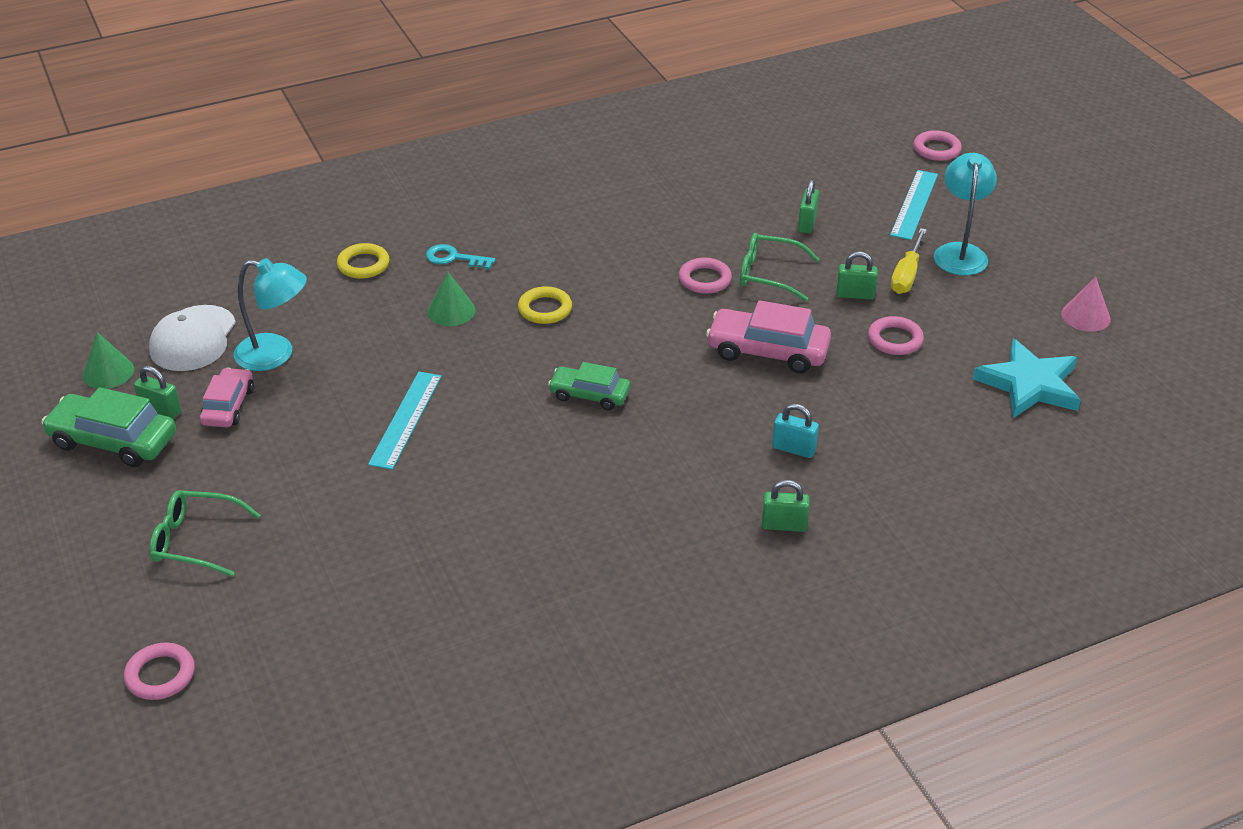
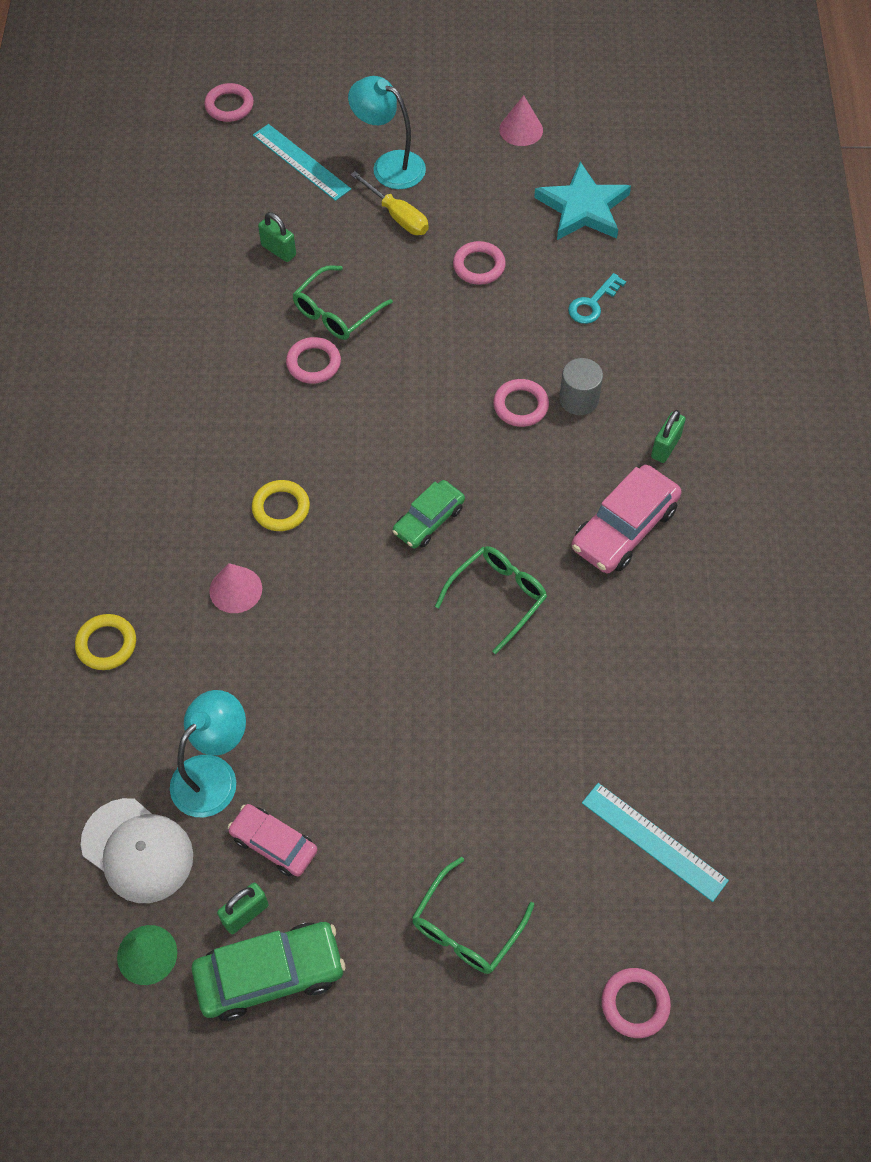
camera: 65 degrees left, 20 degrees up
green car [41,387,176,467] -> green car turned 150 degrees counterclockwise [191,922,345,1021]
turquoise ruler [368,372,442,470] -> turquoise ruler moved to [582,783,729,902]
turquoise key [426,244,496,270] -> turquoise key moved to [568,273,626,324]
green cone [427,272,475,326] -> pink cone [209,563,262,613]
pink car [706,300,831,373] -> pink car moved to [571,465,682,573]
turquoise padlock [772,404,819,458] -> grey cylinder [559,358,603,415]
green padlock [836,251,878,300] -> none
none -> green glasses [435,546,547,654]
none -> pink ring [493,379,549,427]

